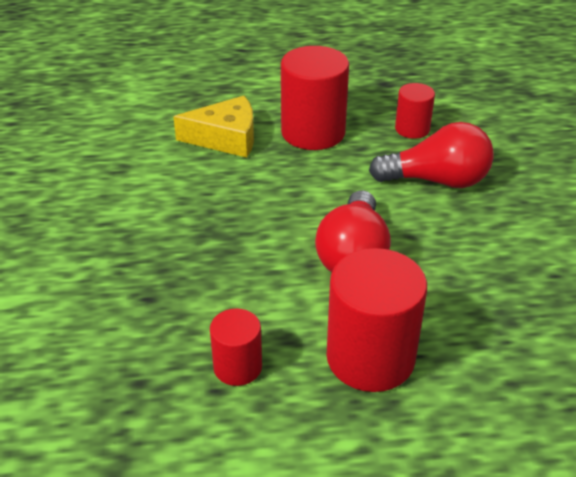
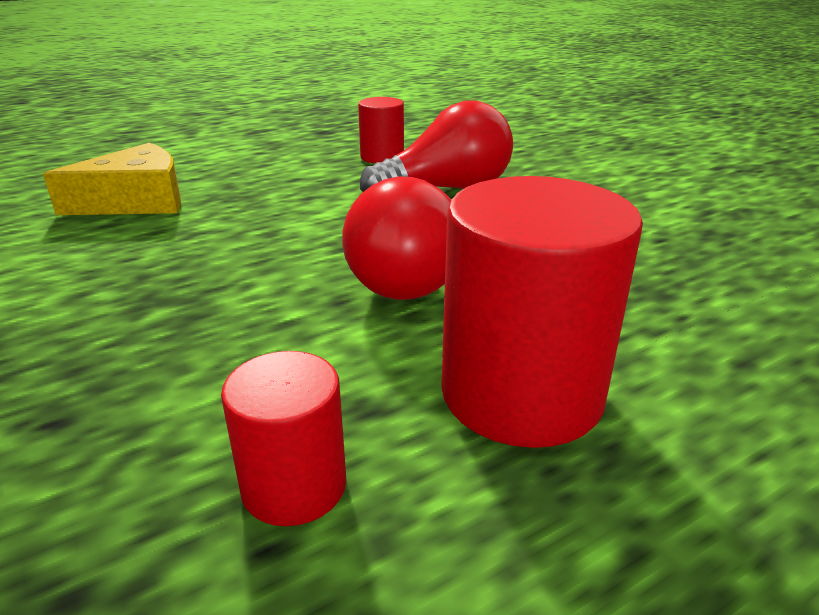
camera: 25 degrees left, 10 degrees down
red cylinder [281,46,349,150] -> none

